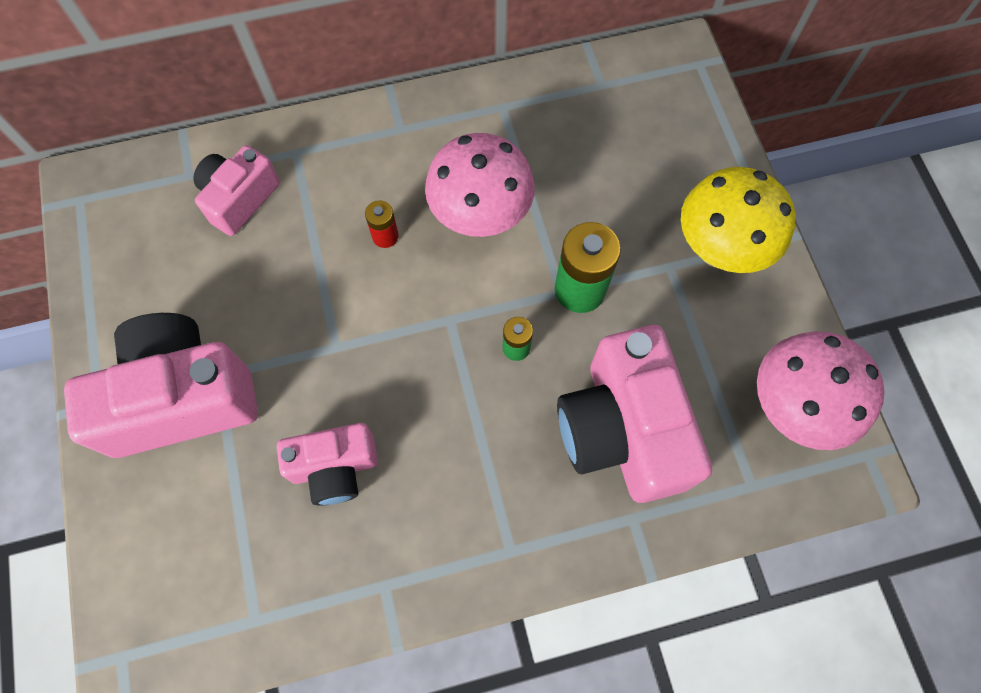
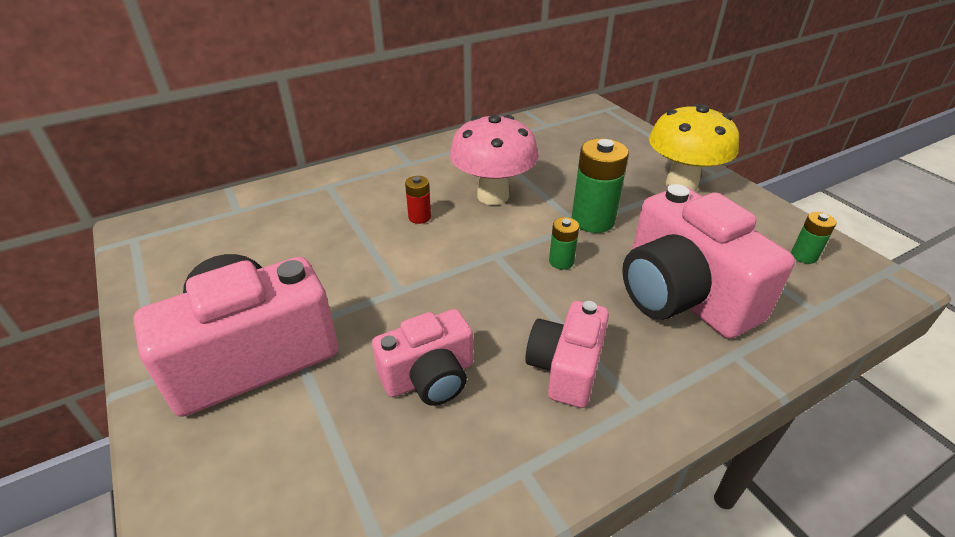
camera: 15 degrees left, 30 degrees down
pink camera [193,145,280,236] -> pink camera moved to [525,301,609,408]
pink mushroom [757,331,884,450] -> green battery [791,212,836,264]

